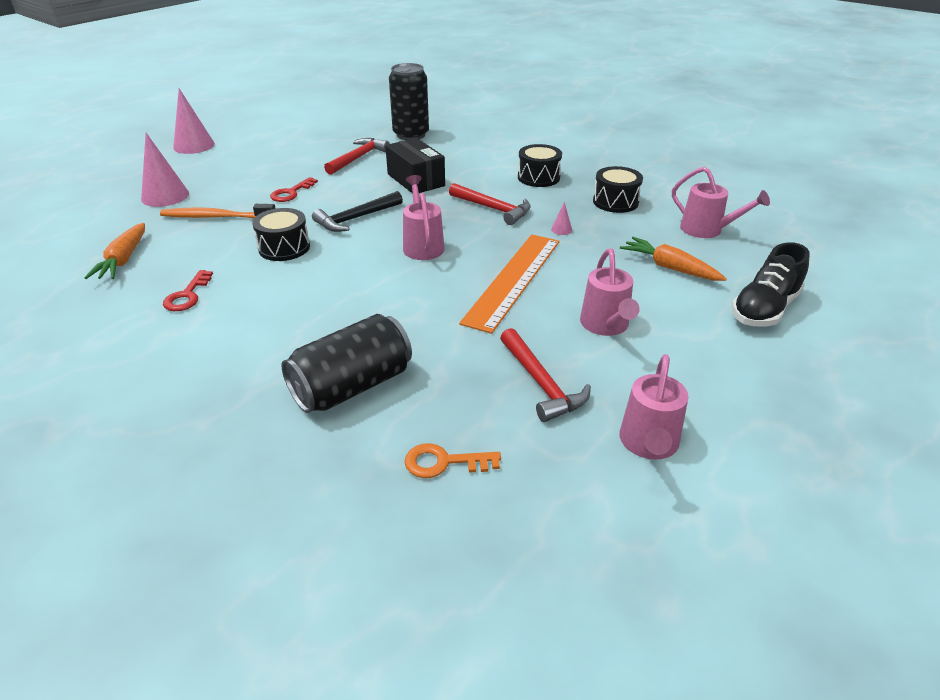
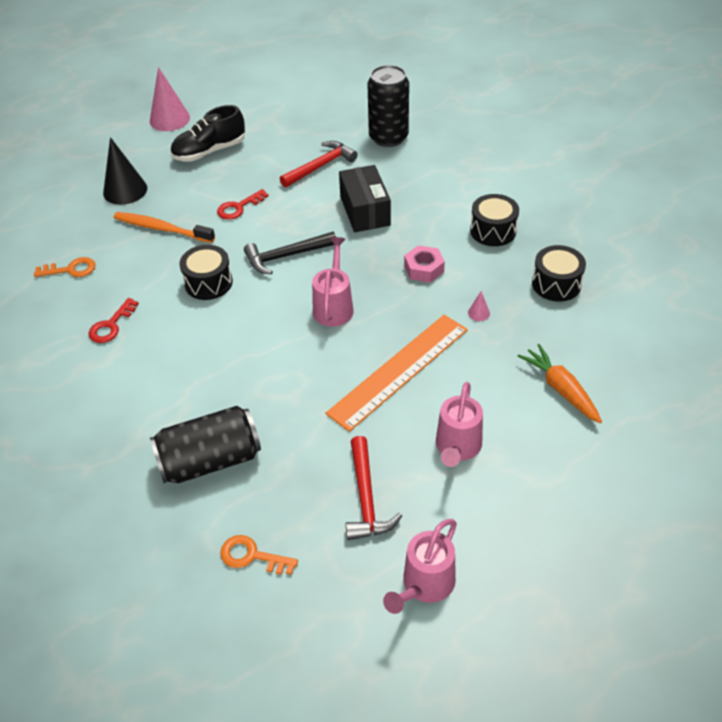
camera: 20 degrees right, 10 degrees up
orange carrot [84,223,145,279] -> orange key [34,257,96,277]
pink cone [141,133,189,207] -> black cone [103,137,147,205]
red hammer [449,183,531,225] -> pink nut [404,245,445,283]
pink watering can [672,167,770,238] -> none
black shoe [732,242,810,327] -> black shoe moved to [170,105,245,161]

